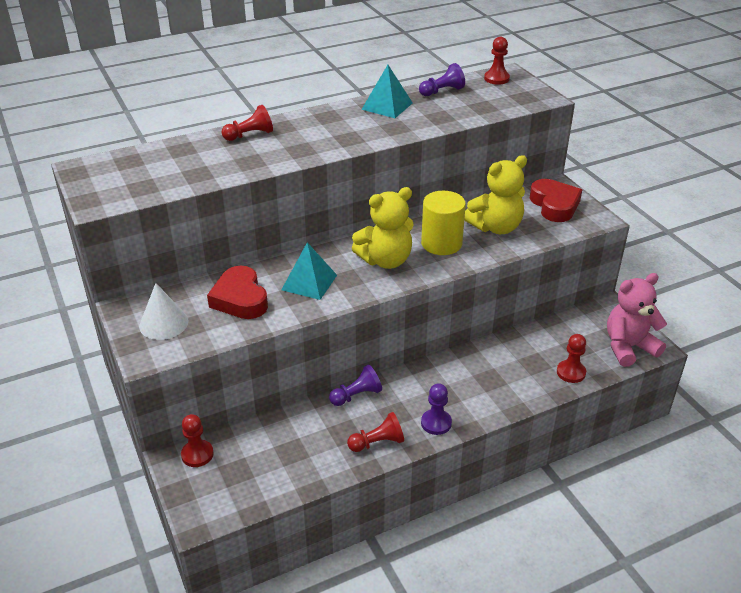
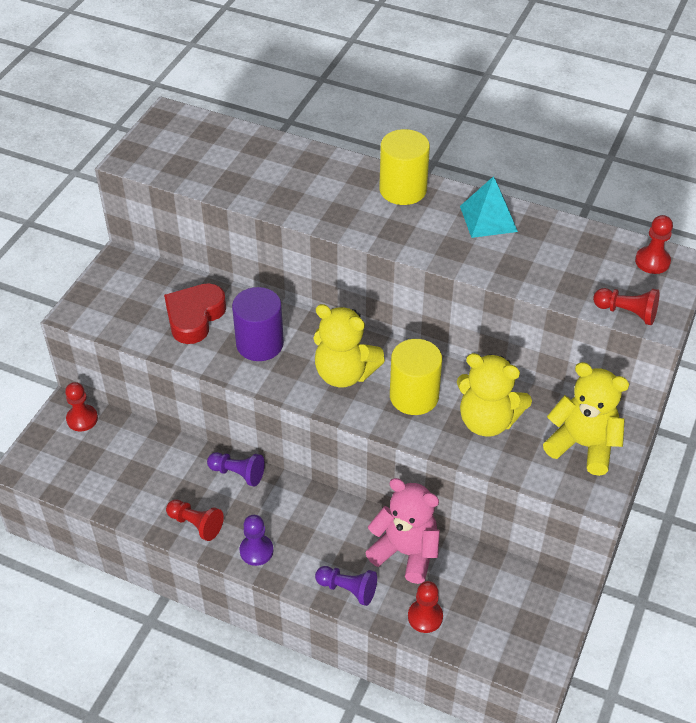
camera: 50 degrees right, 10 degrees up
white cone [139,283,189,340] -> none
red pawn [221,105,273,141] -> red pawn moved to [593,288,659,325]
turquoise pyramid [281,242,337,300] -> purple cylinder [232,287,284,361]
purple pawn [419,63,465,96] -> purple pawn moved to [315,566,377,606]
red heart [530,179,582,222] -> yellow teddy bear [543,362,629,476]
pink teddy bear [607,273,667,367] -> pink teddy bear moved to [365,478,440,584]
none -> yellow cylinder [380,129,430,205]

